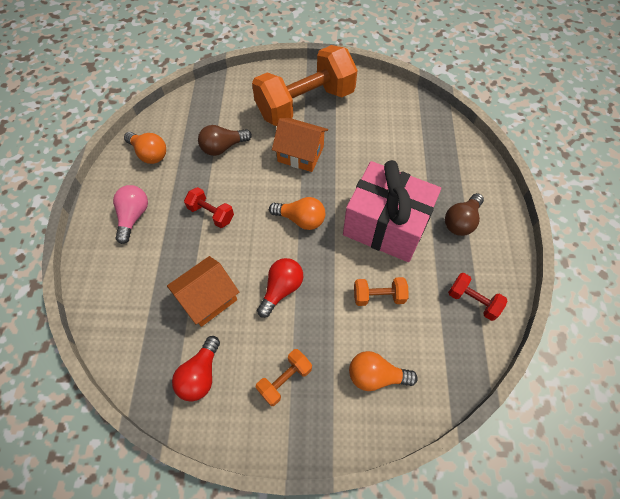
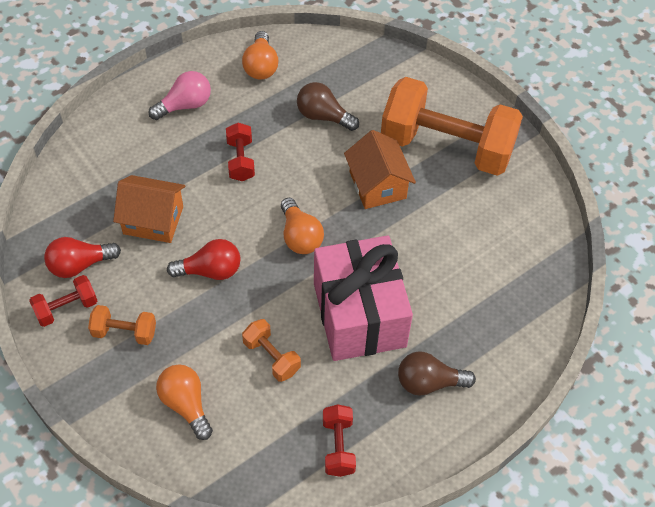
camera: 50 degrees right, 5 degrees down
none -> red dumbbell [29,275,97,327]

